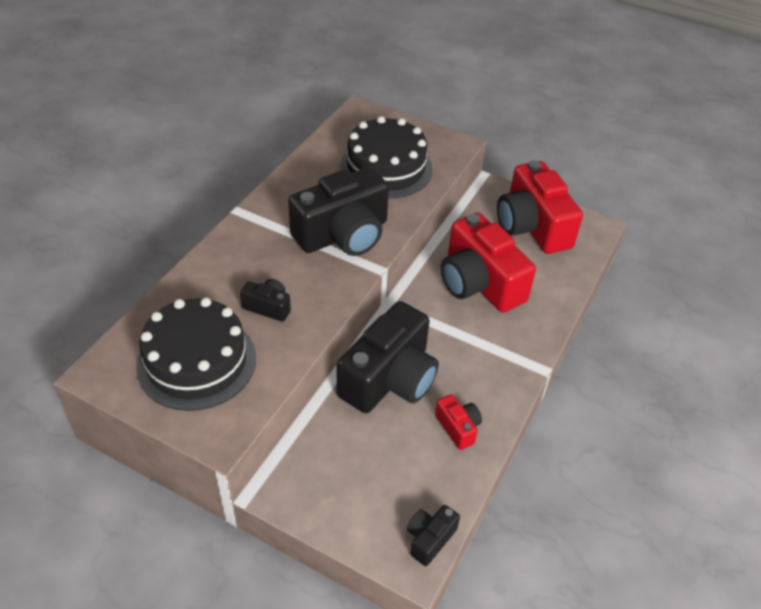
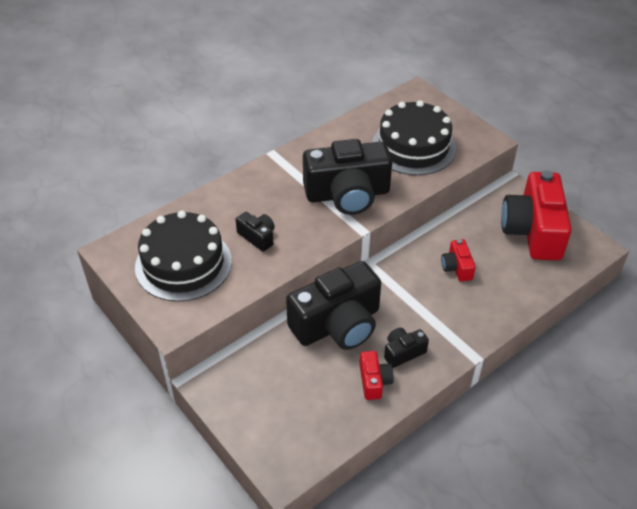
camera: 25 degrees right, 0 degrees up
black camera [407,505,460,566] -> black camera moved to [384,328,429,368]
red camera [441,213,536,312] -> red camera [441,239,476,281], size x0.45

